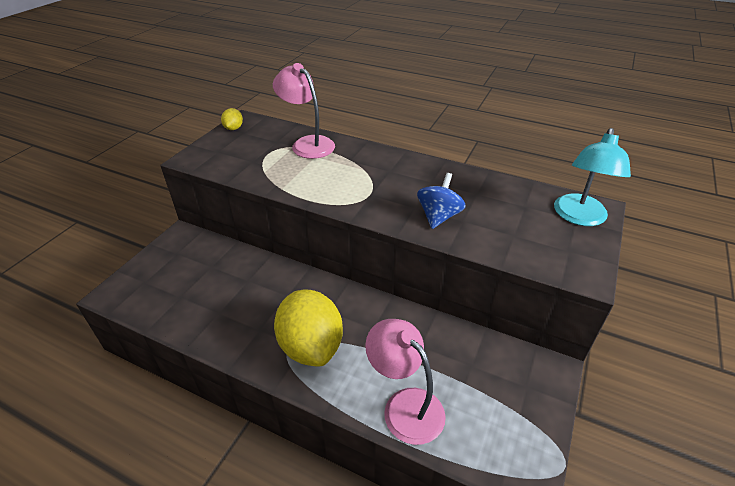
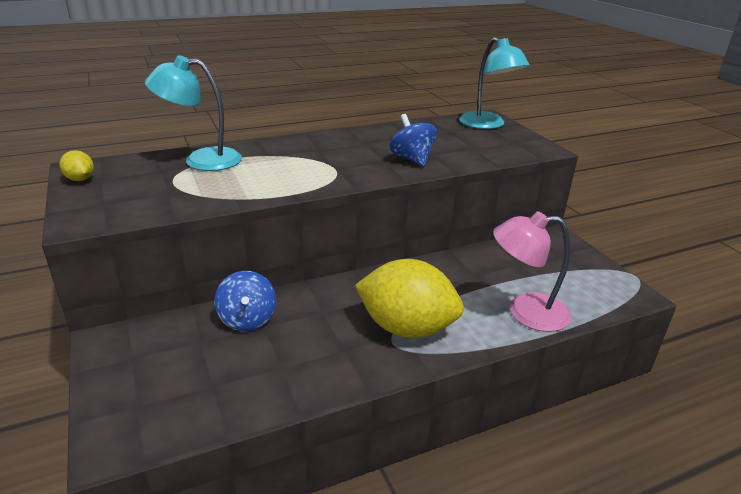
camera: 50 degrees left, 10 degrees down
pink lamp [273,63,335,159] -> turquoise lamp [145,55,242,171]
none -> blue spinning top [214,271,276,331]

